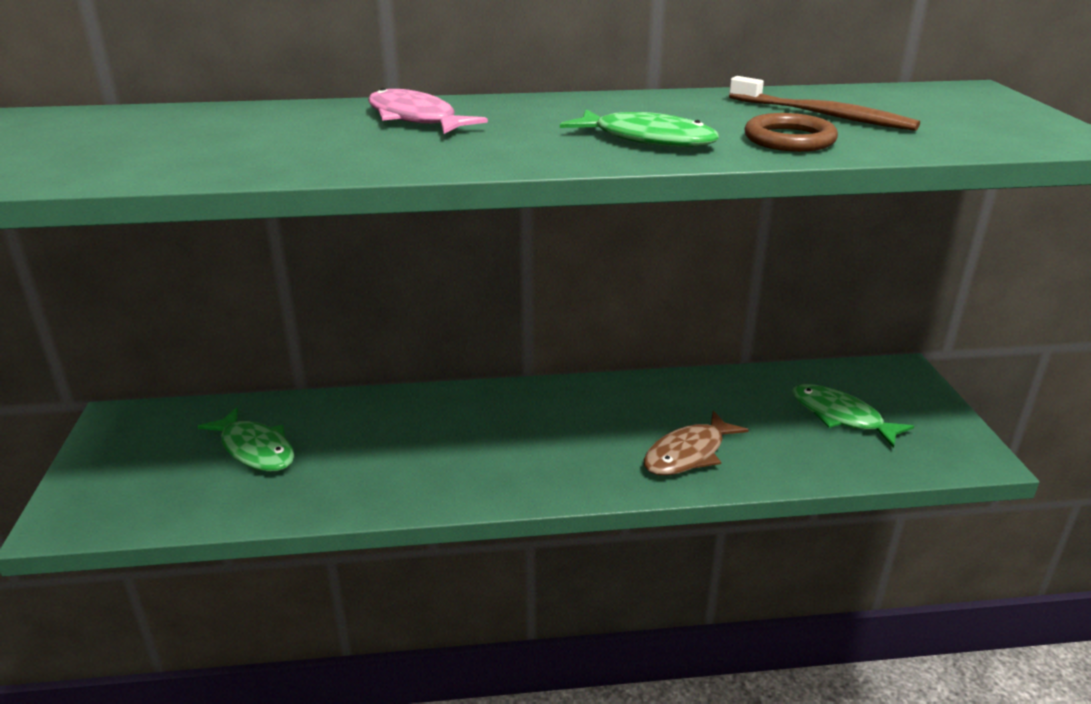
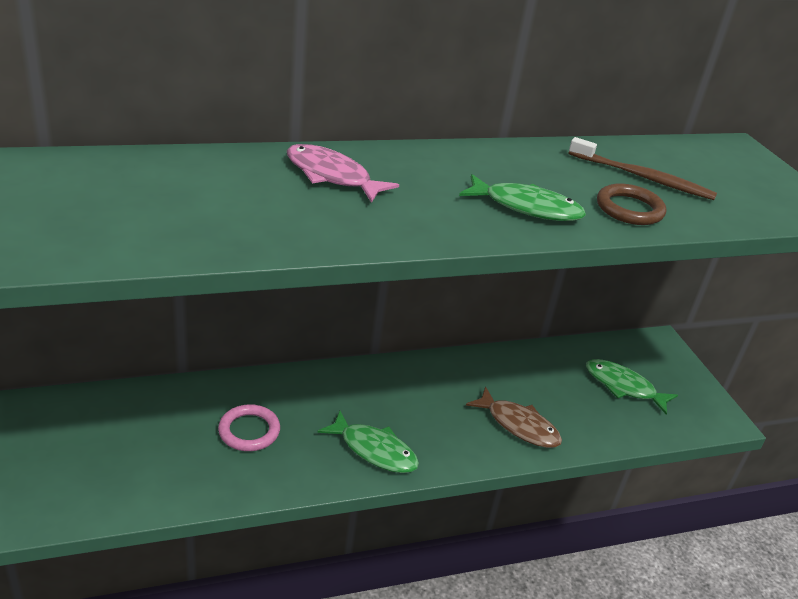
camera: 15 degrees left, 5 degrees up
green fish [197,407,294,471] -> green fish moved to [317,411,419,473]
brown fish [644,410,749,475] -> brown fish turned 90 degrees counterclockwise [466,386,562,448]
none -> pink ring [218,404,280,451]

